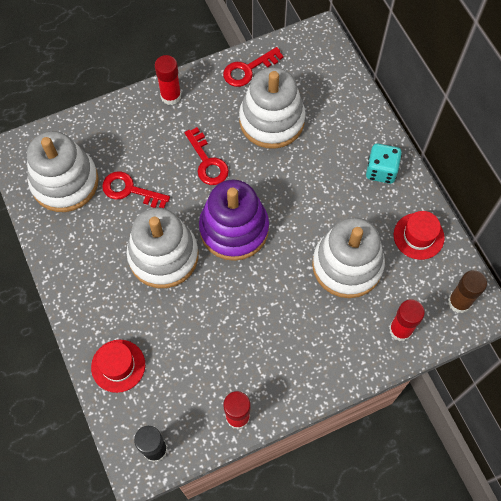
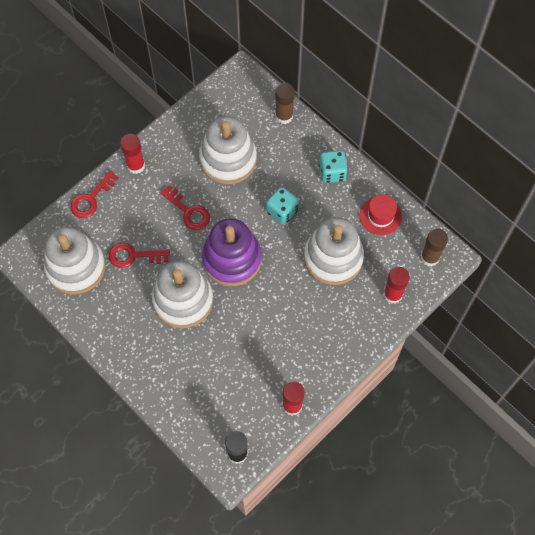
camera: 20 degrees left, 0 degrees up
red hat [91,340,145,393] -> none
red key [223,47,284,87] -> red key moved to [70,170,119,218]
none -> turquoise dice [266,187,299,225]
none -> brown glue stick [275,83,295,124]

